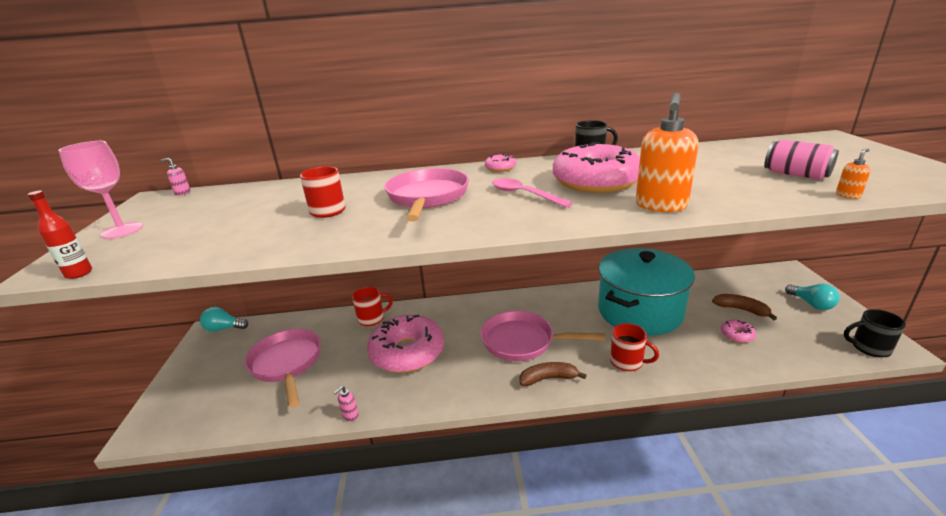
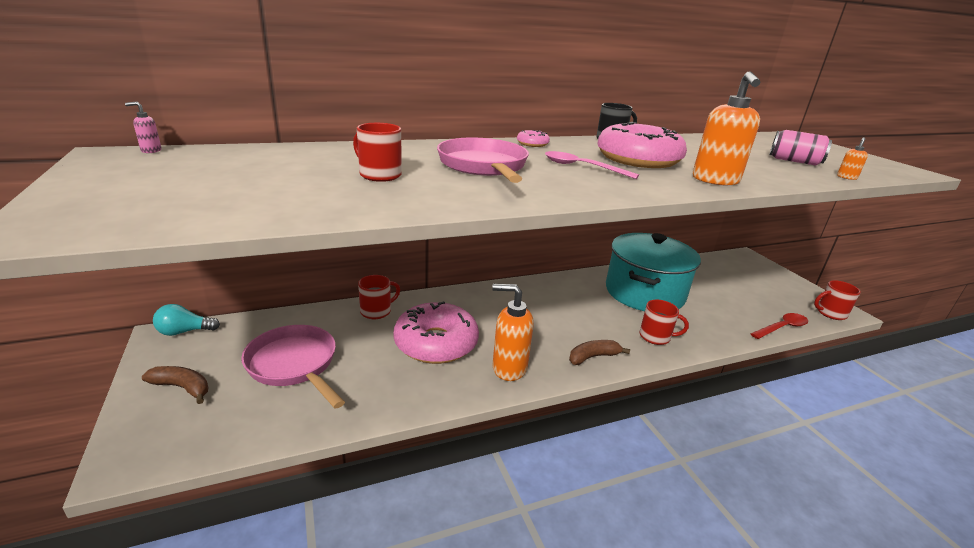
camera: 20 degrees left, 0 degrees up
red bottle [28,191,92,279] -> none
pink goblet [58,141,143,239] -> none
pink soap dispenser [333,386,359,421] -> none
pink pan [481,311,605,361] -> none
brown banana [712,294,777,320] -> brown banana moved to [142,366,209,404]
pink donut [720,320,756,343] -> none
turquoise light bulb [785,284,840,310] -> none
black mug [844,309,906,358] -> red mug [814,280,861,320]
none -> orange soap dispenser [492,284,534,381]
none -> red spoon [751,313,808,339]

